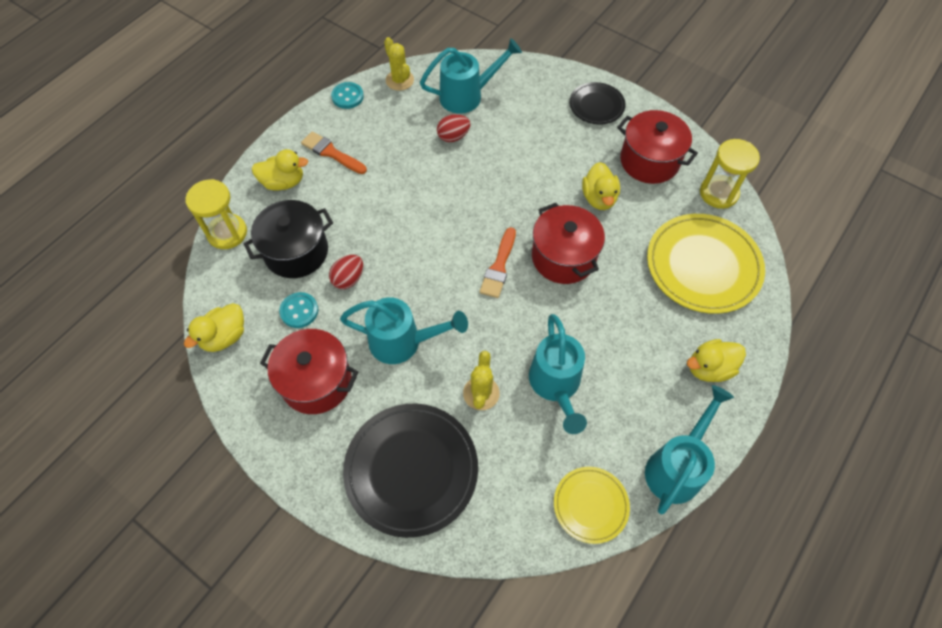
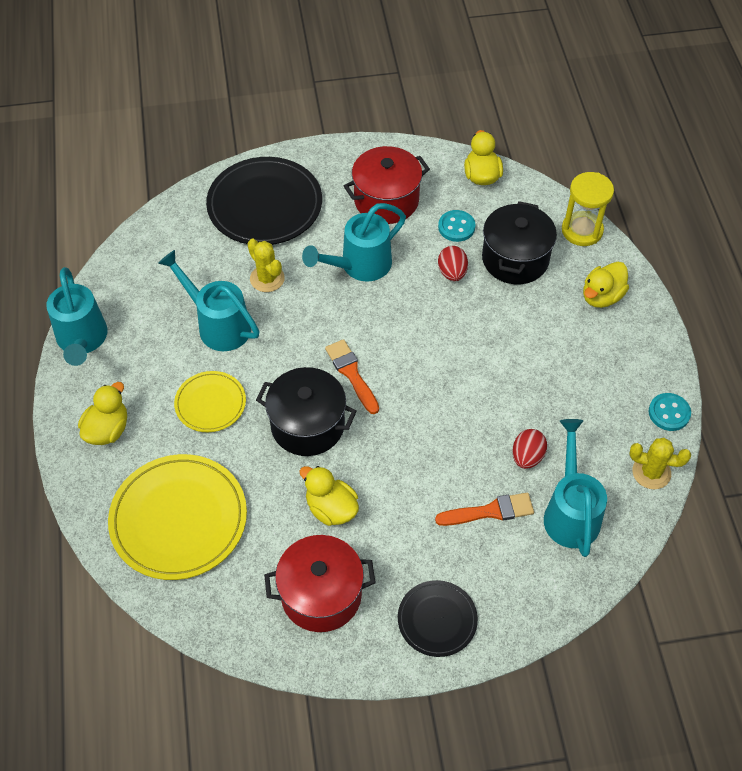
camera: 135 degrees right, 5 degrees down
orange brush [301,131,367,174] -> orange brush moved to [435,493,534,526]
turquoise watering can [420,38,522,114] -> turquoise watering can turned 150 degrees clockwise [544,419,607,557]
red pot [532,203,605,284] -> black pot [256,367,357,456]
yellow plate [554,467,630,544] -> yellow plate moved to [174,371,246,432]
yellow hourglass [700,139,760,209] -> none

